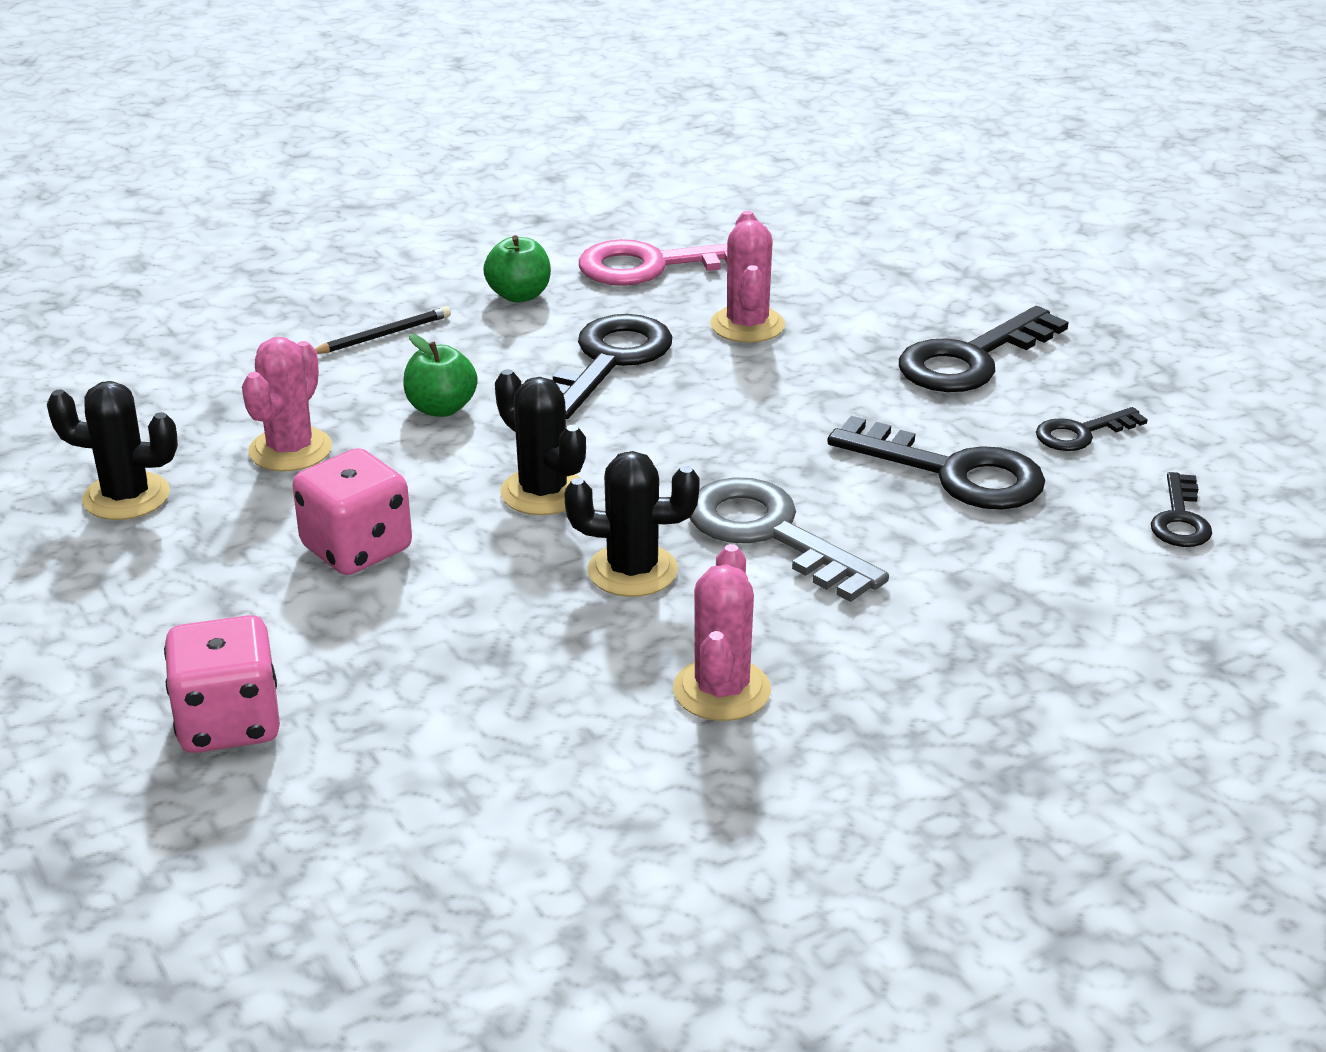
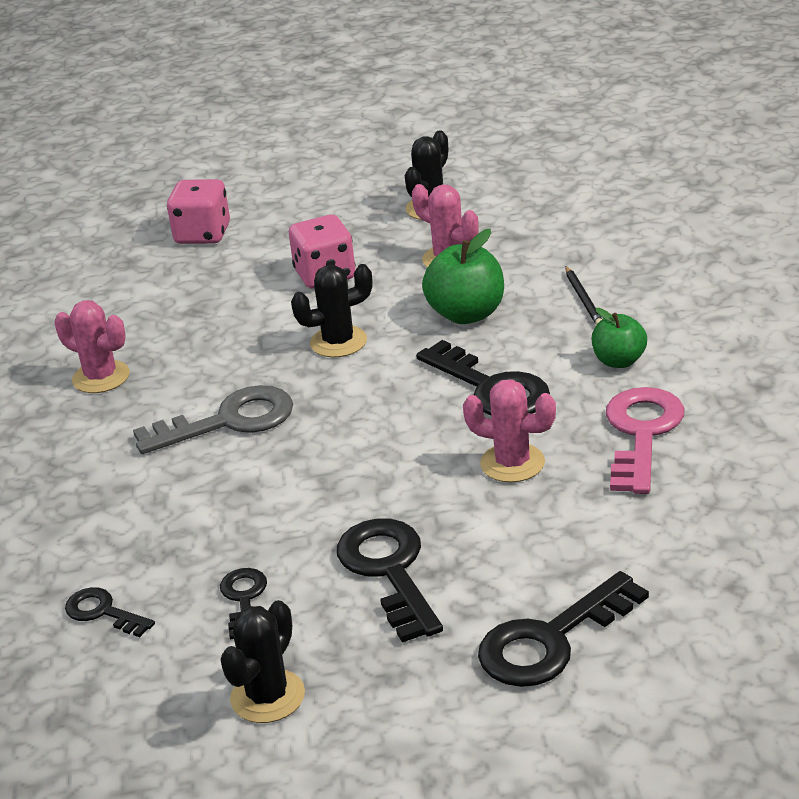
camera: 115 degrees right, 0 degrees up
green apple [403,334,478,417] -> green apple [422,229,504,324], size x1.56
black cactus [564,451,700,597] -> black cactus moved to [221,600,305,723]
black key [827,416,1045,510] -> black key moved to [478,571,649,687]

